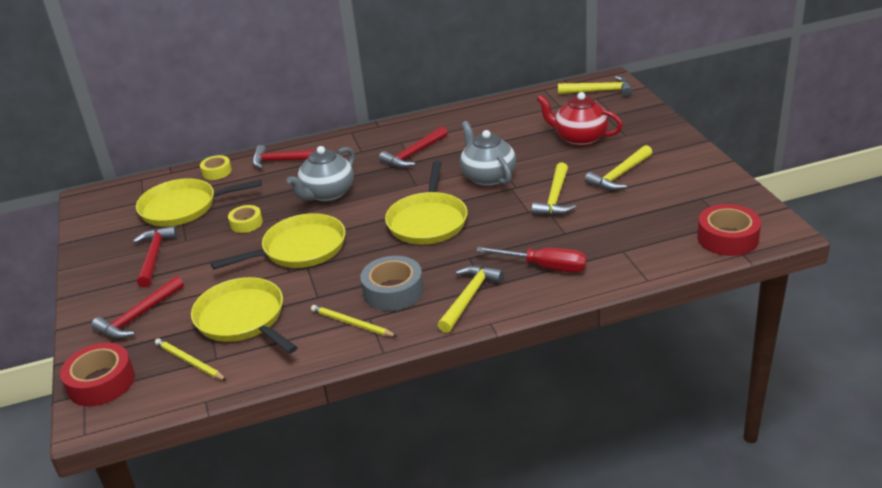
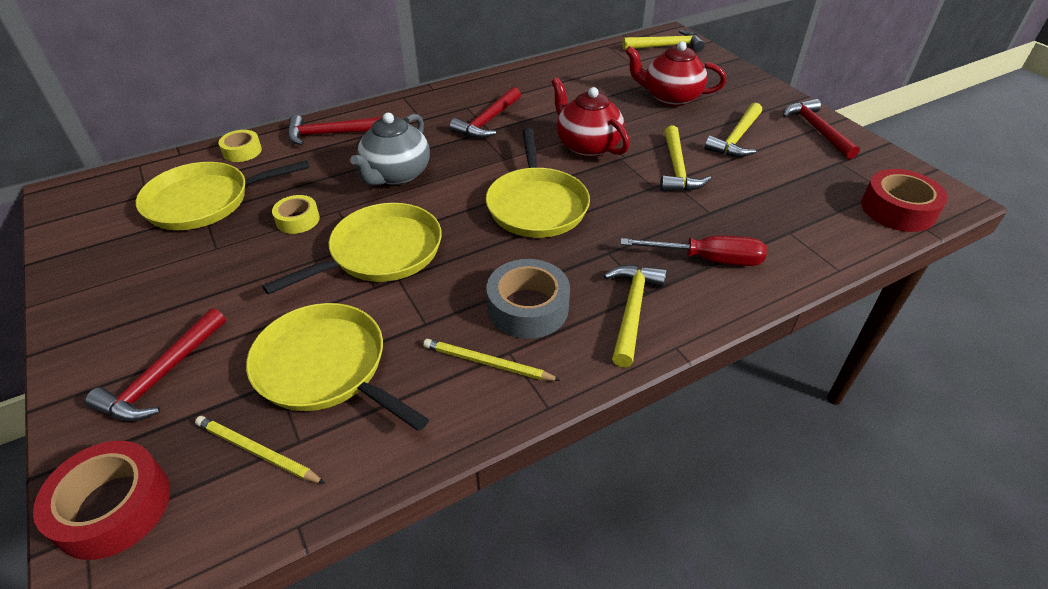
camera: 15 degrees left, 10 degrees up
red hammer [133,226,177,288] -> red hammer moved to [783,99,860,159]
grey teapot [460,121,516,186] -> red teapot [552,78,630,157]

